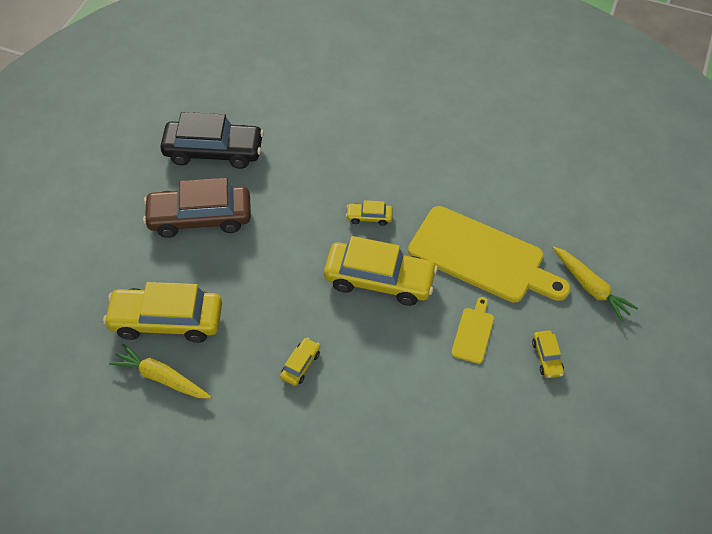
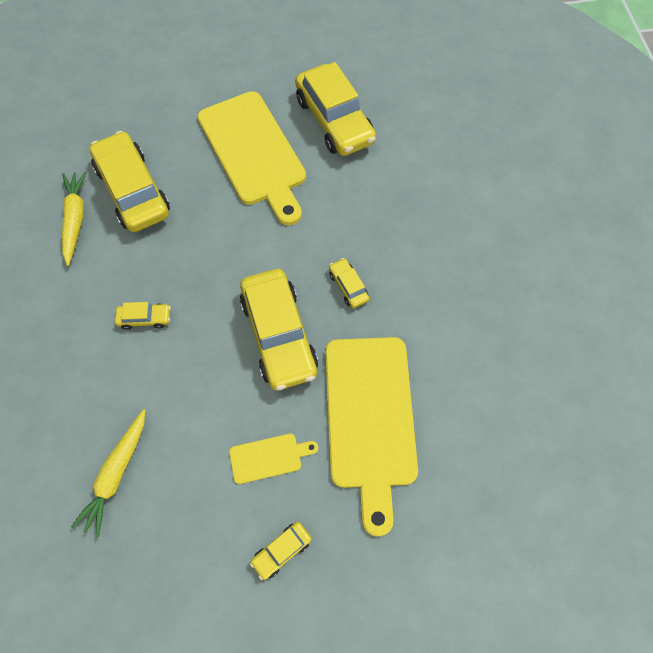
camera: 60 degrees right, 10 degrees up
brown car [143,178,251,238] -> yellow cutting board [197,91,306,225]
black car [160,112,264,169] -> yellow car [295,62,376,156]
yellow carrot [553,246,638,322] -> yellow carrot moved to [71,409,145,538]

